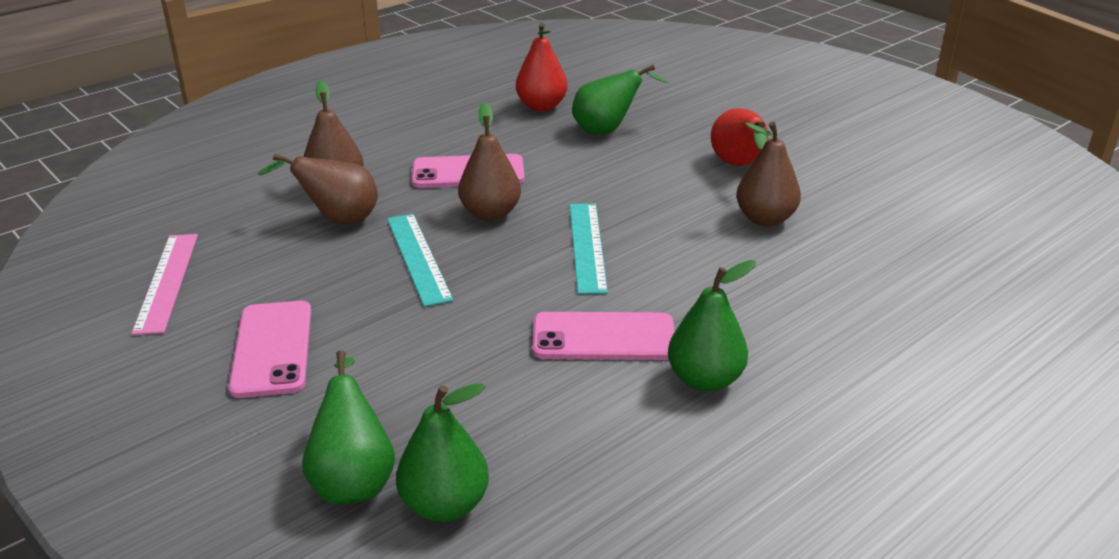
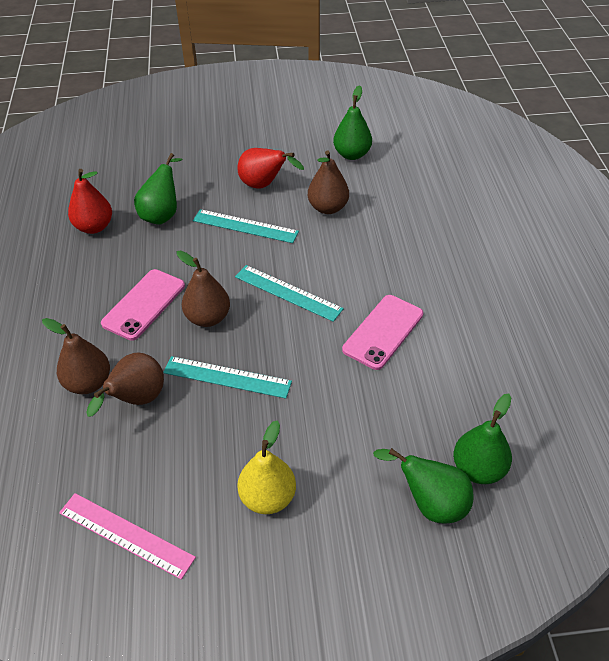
camera: 55 degrees left, 15 degrees up
pink phone [228,301,311,398] -> yellow pear [237,420,296,514]
green pear [668,260,756,392] -> green pear moved to [333,85,372,160]
none -> turquoise ruler [193,209,299,243]

